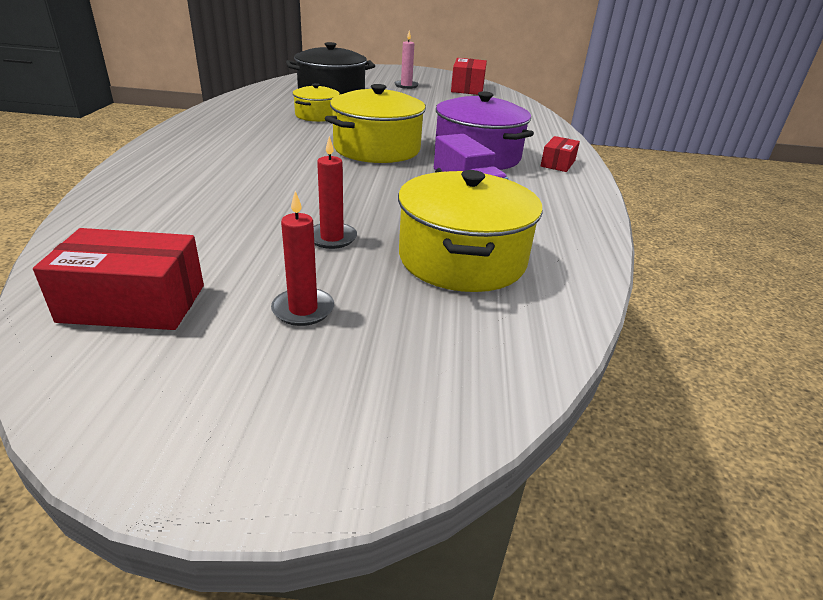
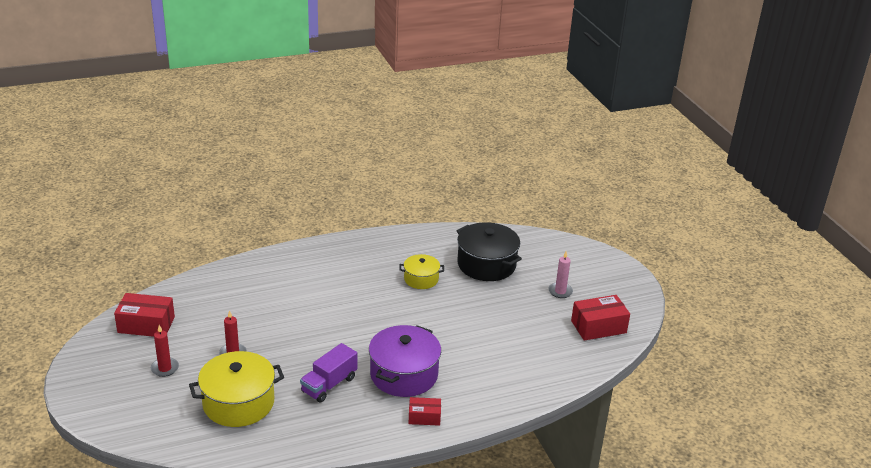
camera: 65 degrees right, 0 degrees up
red box [33,228,204,330] -> red box turned 60 degrees counterclockwise [114,293,175,337]
yellow pot [325,84,426,163] -> none

